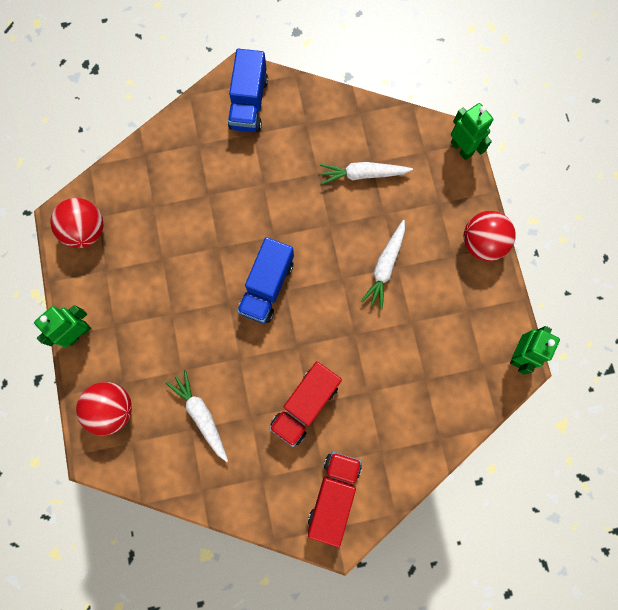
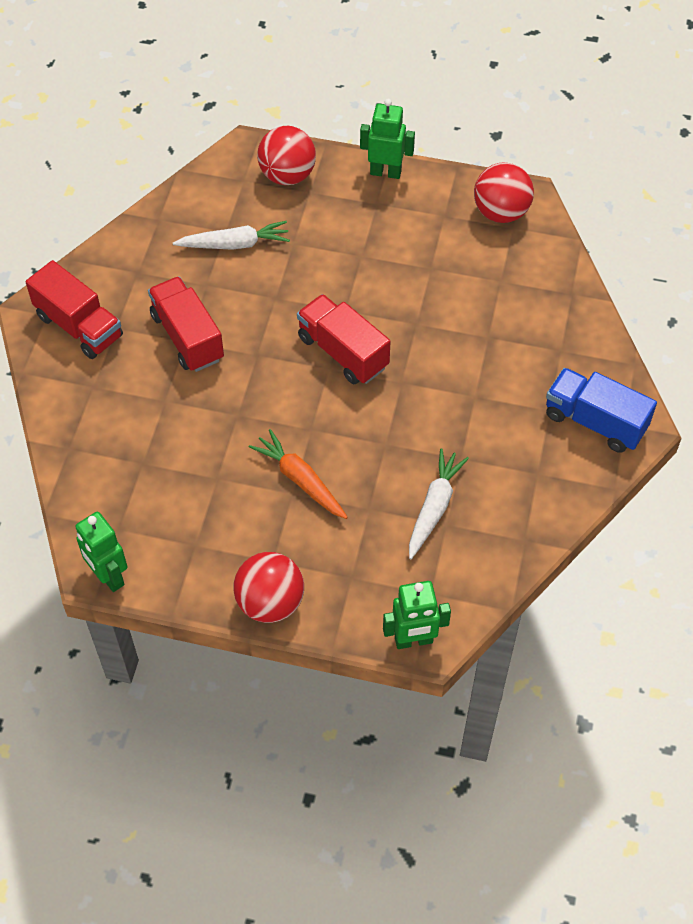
camera: 115 degrees right, 20 degrees down
green robot [34,305,91,347] -> green robot turned 60 degrees counterclockwise [360,99,415,179]
blue truck [237,237,294,323] -> red truck [297,294,391,384]
white carrot [361,220,405,309] -> orange carrot [249,429,348,519]

